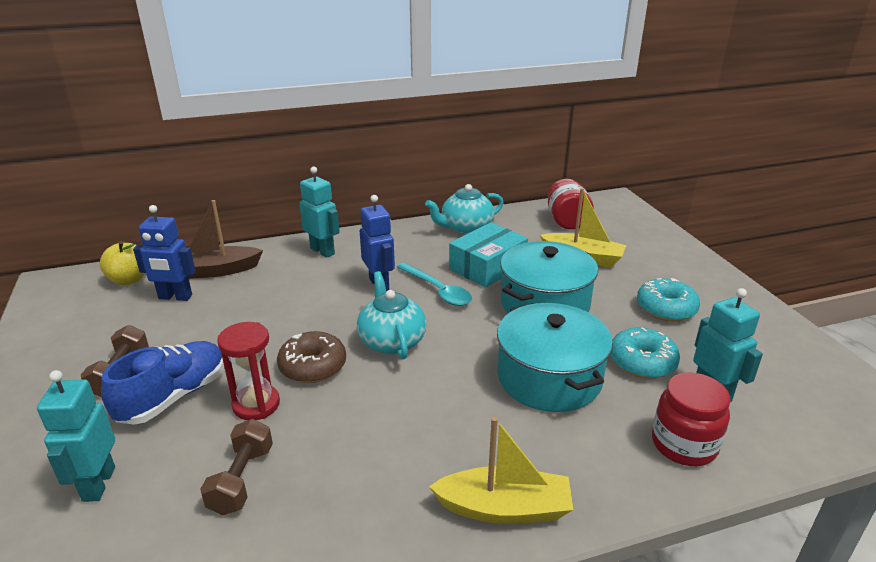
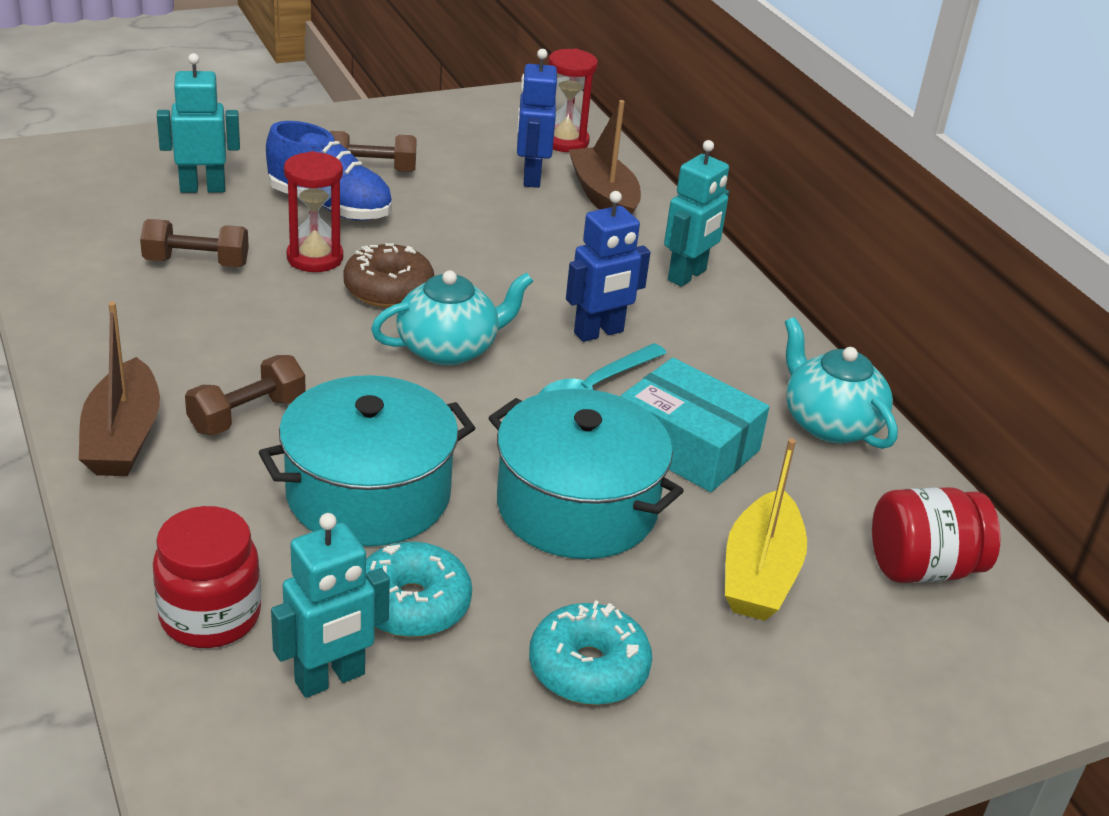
camera: 80 degrees right, 5 degrees up
yellow apple [100,241,145,285] -> red hourglass [548,49,598,152]
yellow boat [429,417,573,524] -> brown boat [79,302,160,476]
none -> brown dumbbell [185,355,306,435]

